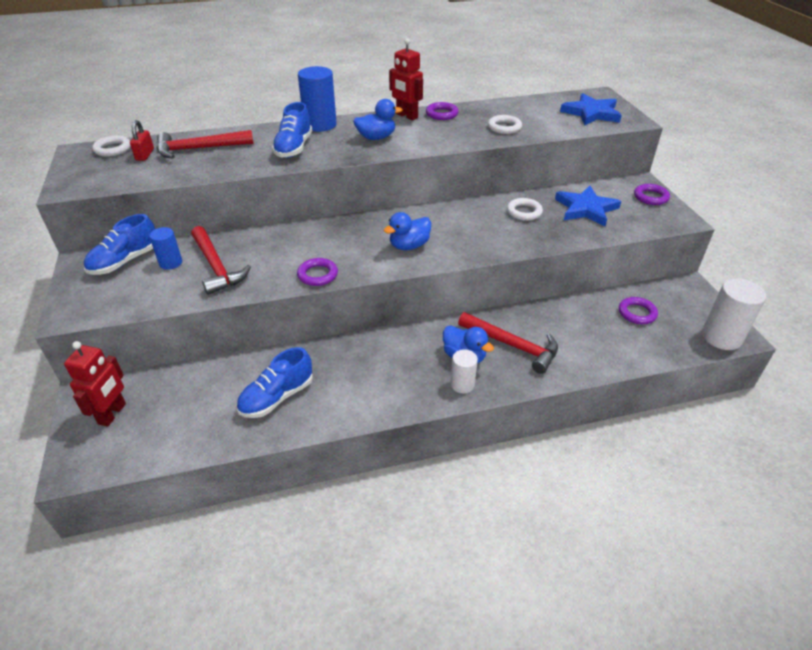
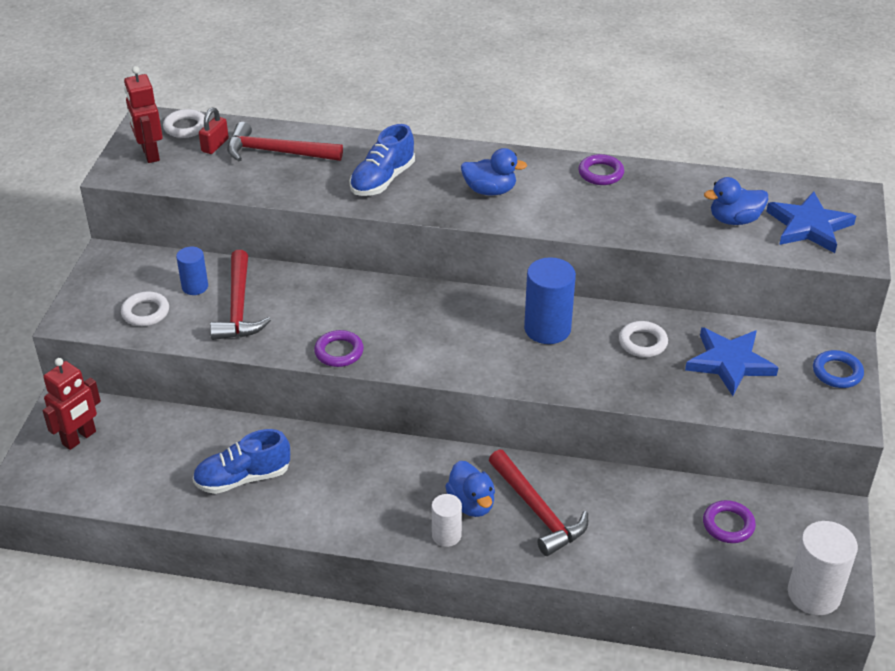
camera: 25 degrees right, 0 degrees up
blue shoe [84,214,155,275] -> none
blue cylinder [298,66,337,132] -> blue cylinder moved to [524,257,576,344]
blue duck [384,212,431,250] -> blue duck moved to [704,177,768,225]
red robot [389,38,423,120] -> red robot moved to [124,66,163,163]
white ring [488,115,522,134] -> white ring moved to [121,291,169,326]
purple ring [634,184,670,205] -> blue ring [813,350,864,388]

